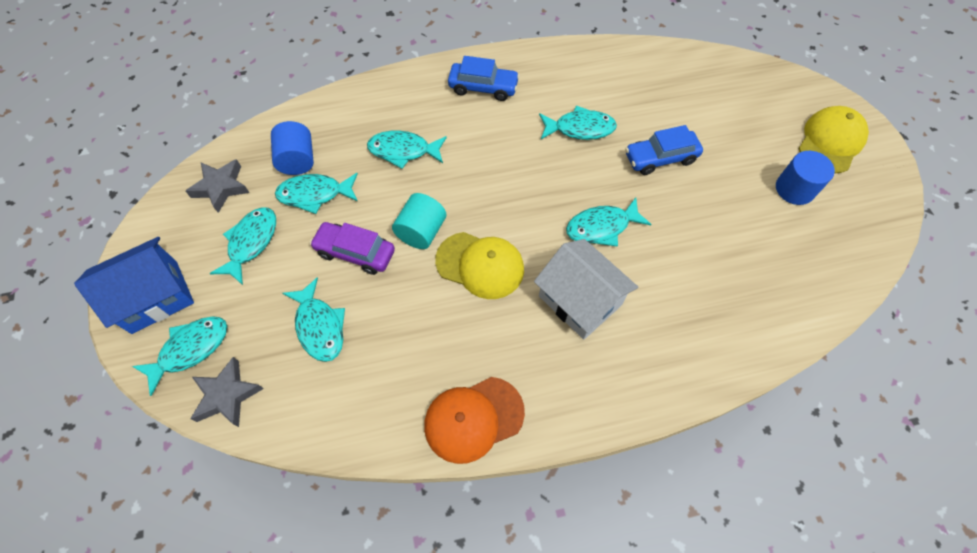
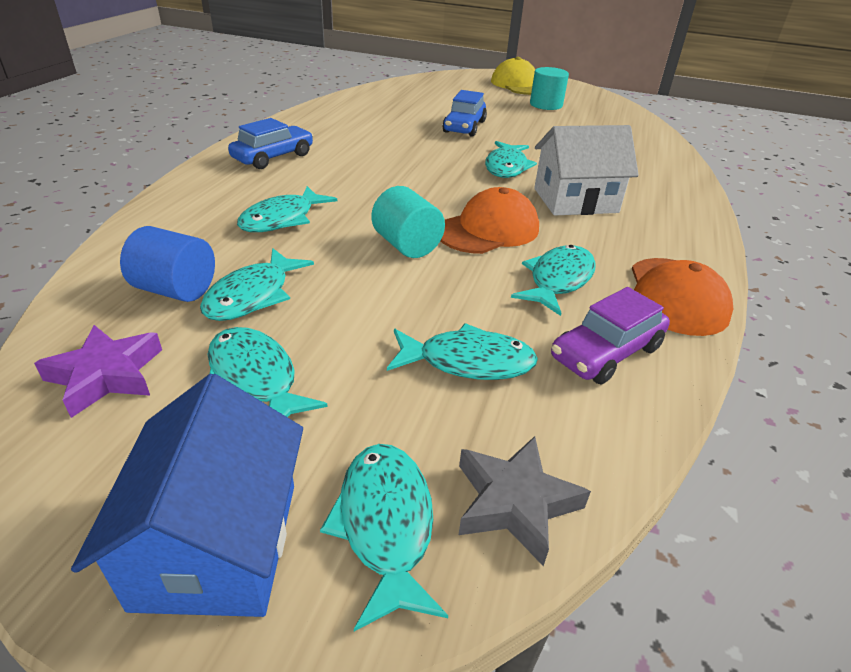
camera: 60 degrees left, 25 degrees down
grey star [186,159,249,213] -> purple star [34,325,162,418]
purple car [310,222,395,275] -> purple car moved to [551,287,670,384]
yellow cap [435,232,524,299] -> orange cap [441,187,539,254]
turquoise fish [539,105,617,140] -> turquoise fish moved to [511,245,596,316]
blue cylinder [776,151,835,205] -> turquoise cylinder [530,67,569,110]

